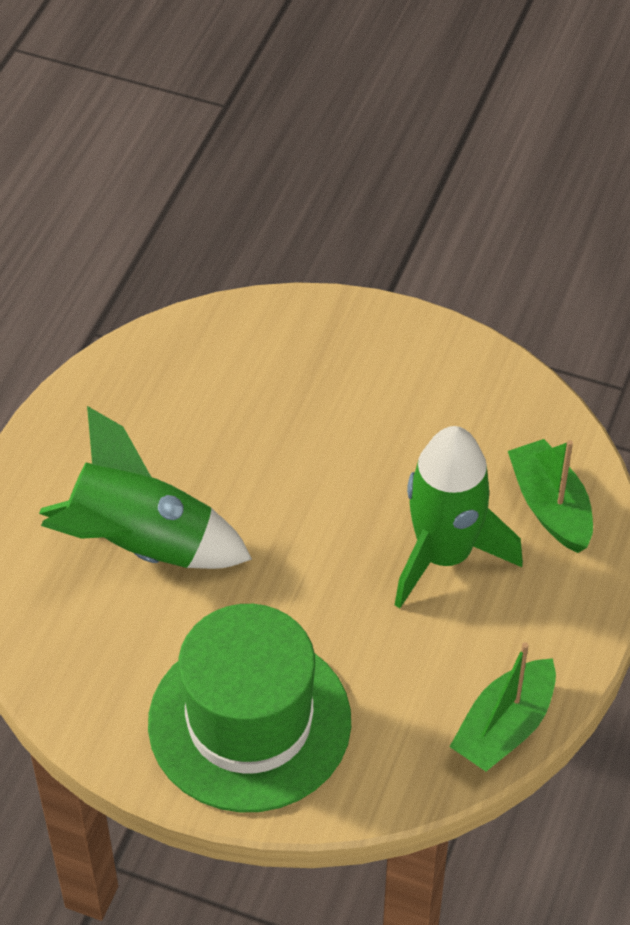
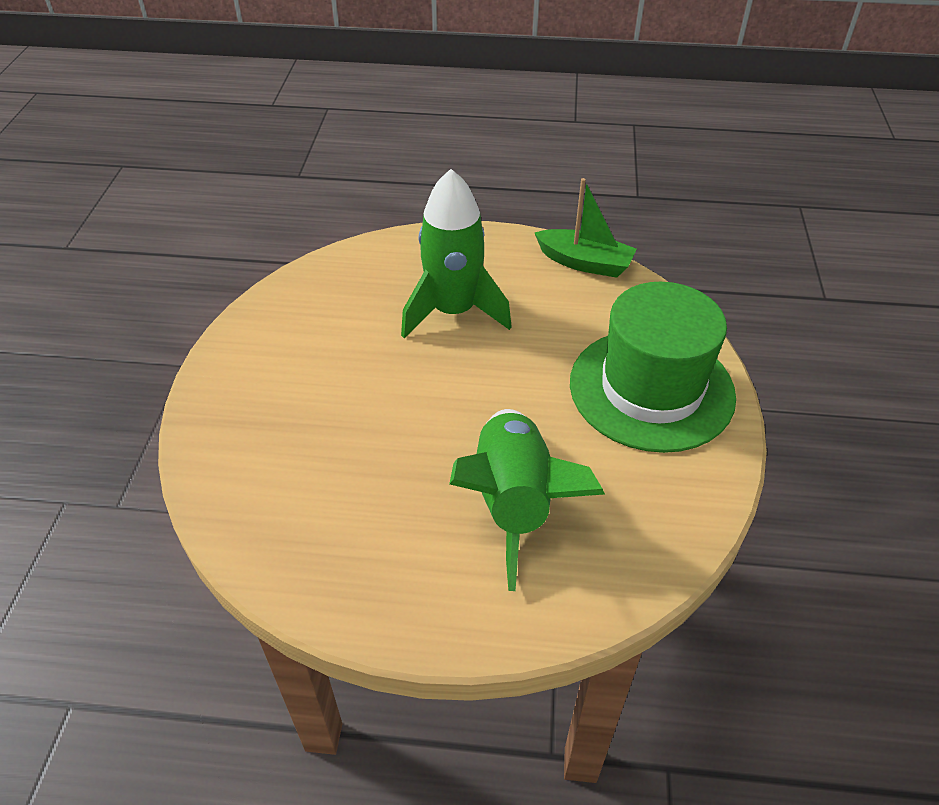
camera: 105 degrees left, 5 degrees down
green boat [508,439,593,553] -> none

